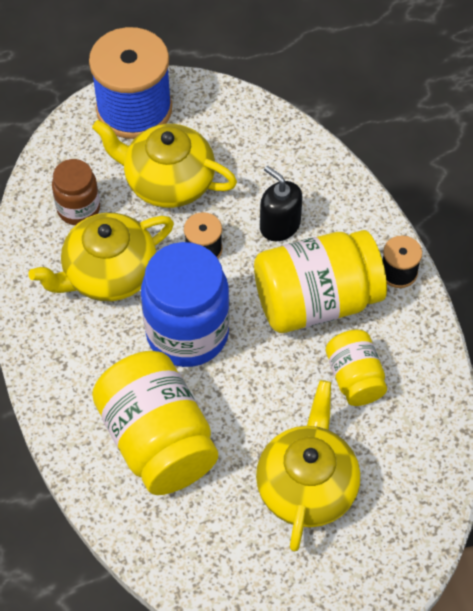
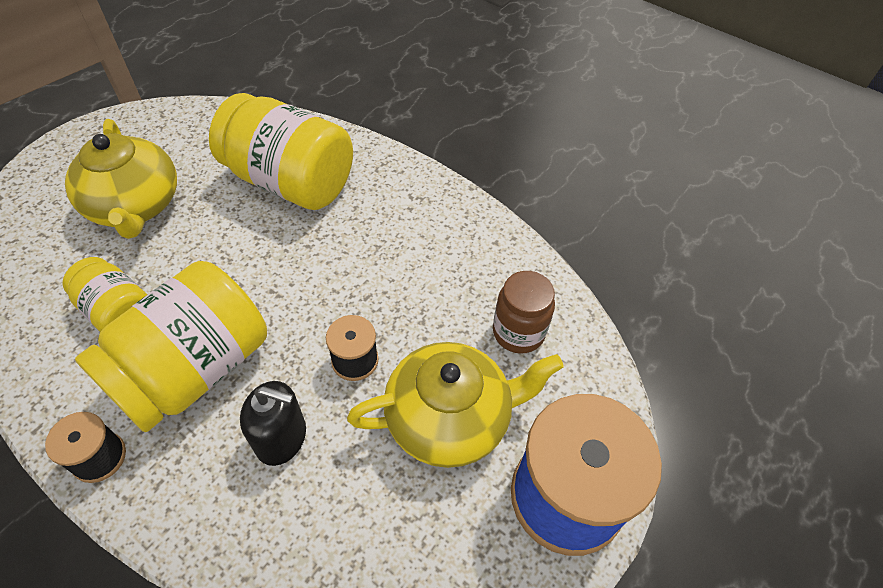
camera: 145 degrees right, 5 degrees down
yellow teapot [28,213,174,301] -> none
blue jar [141,242,230,367] -> none

